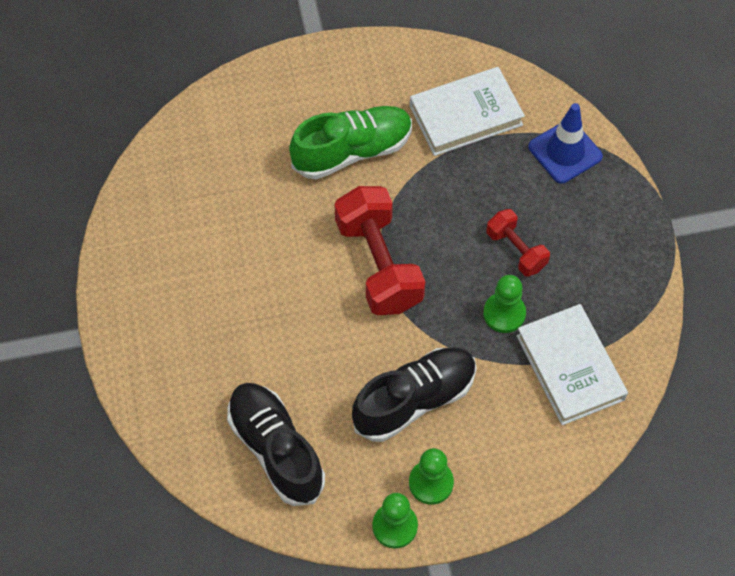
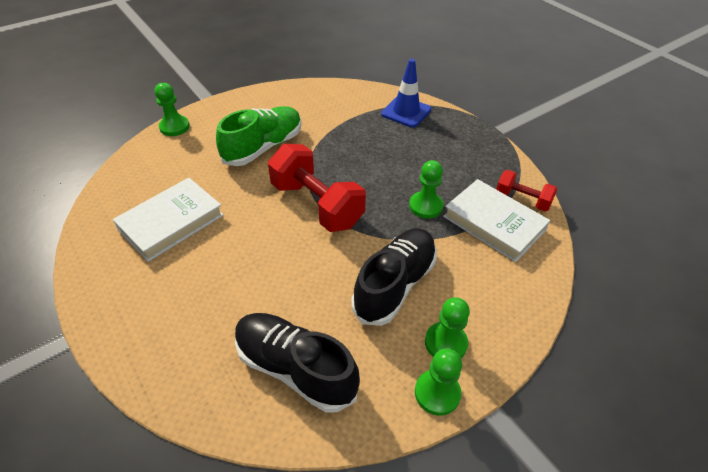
camera: 25 degrees left, 15 degrees down
white book [410,67,525,156] -> white book moved to [113,178,224,262]
red dumbbell [486,209,550,277] -> red dumbbell moved to [496,170,558,211]
none -> green pawn [155,83,190,136]

